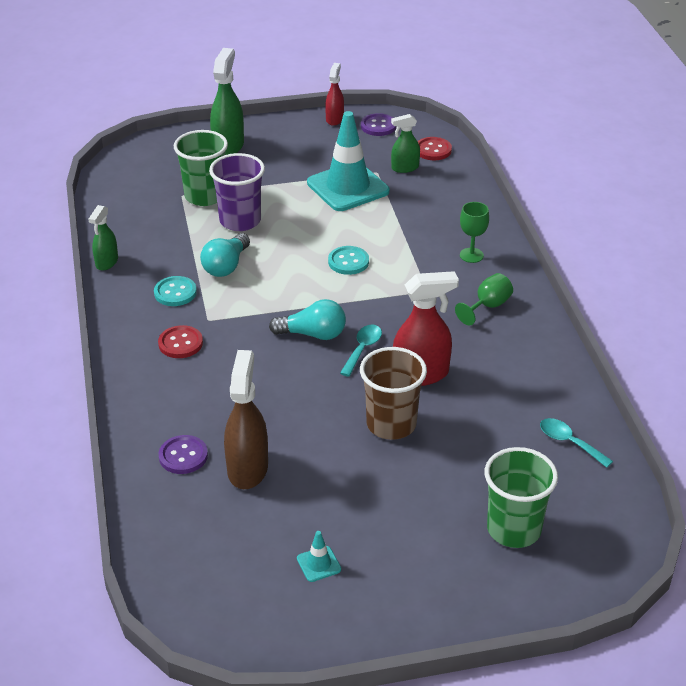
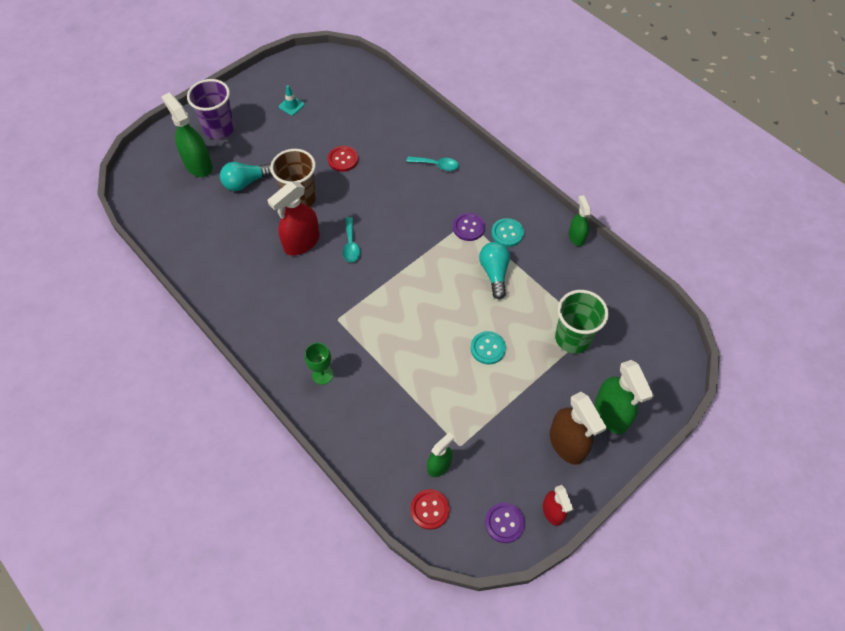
camera: 150 degrees right, 20 degrees up
red button [158,325,203,358] -> red button moved to [328,146,358,172]
purple button [159,435,208,474] -> purple button moved to [453,213,485,241]
purple cup [209,153,265,231] -> purple cup moved to [187,79,235,139]
brown spray bottle [224,350,268,489] -> brown spray bottle moved to [550,392,607,465]
turquoise light bulb [269,299,346,340] -> turquoise light bulb moved to [220,162,272,191]
turquoise traffic cone [307,111,389,211] -> none
turquoise button [328,246,369,275] -> turquoise button moved to [471,331,506,364]
green goblet [455,273,513,325] -> none
green cup [485,447,558,548] -> green spray bottle [161,92,213,177]
turquoise spoon [540,418,613,468] -> turquoise spoon moved to [406,156,459,171]

